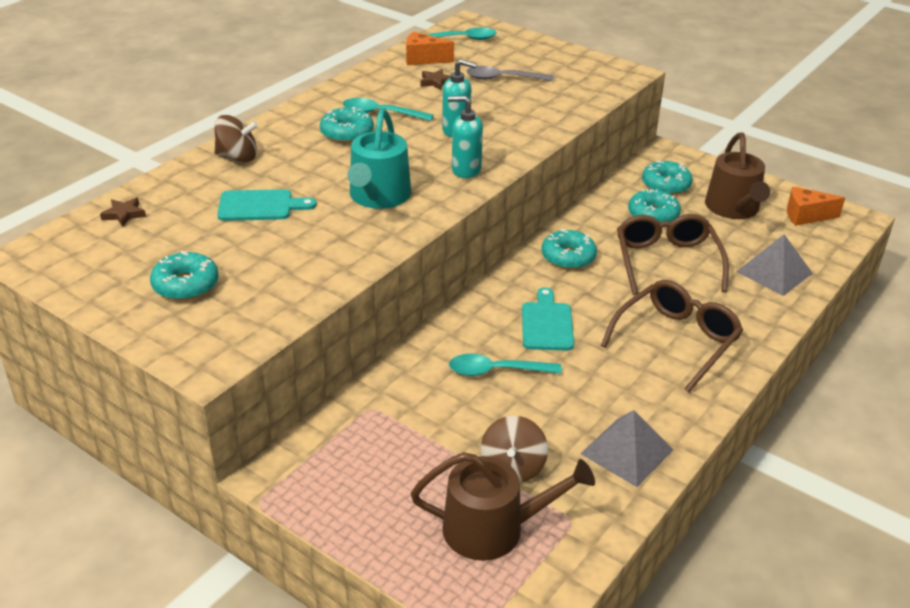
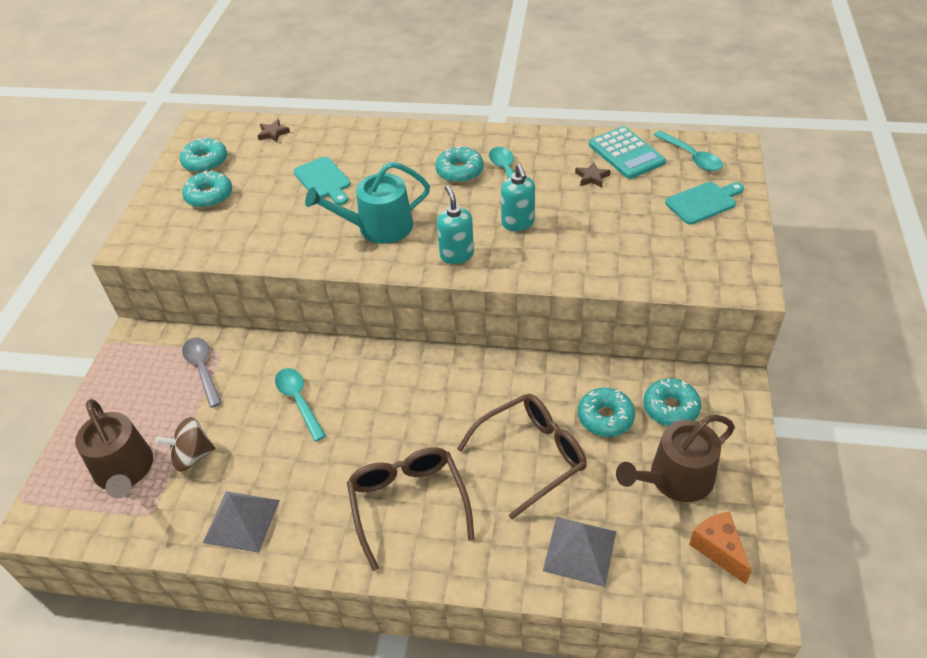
camera: 65 degrees right, 10 degrees up
brown spinning top [214,115,258,162] -> none
orange cheese [406,32,454,65] -> turquoise calculator [589,126,666,179]
grey spoon [467,66,554,81] -> grey spoon moved to [182,337,222,408]
turquoise cutting board [522,287,574,351] -> turquoise cutting board moved to [665,182,744,225]
turquoise donut [542,229,597,269] -> turquoise donut moved to [180,137,227,173]
brown glasses [601,280,743,392] -> brown glasses turned 120 degrees counterclockwise [347,447,475,571]

